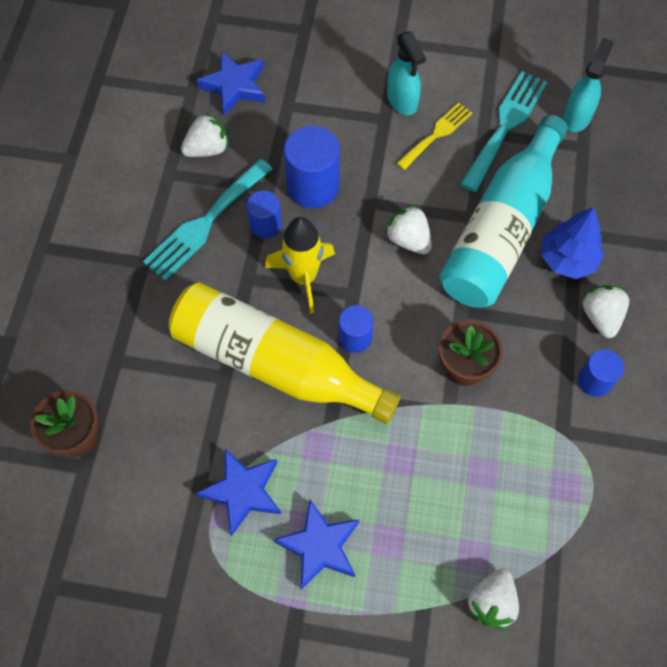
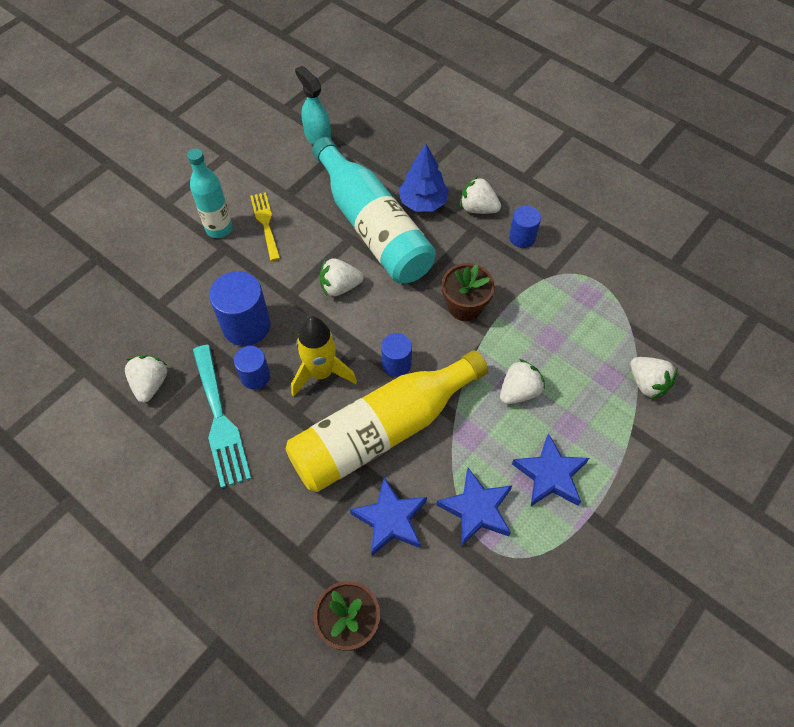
camera: 60 degrees left, 5 degrees down
blue star [196,51,265,115] -> blue star moved to [350,477,427,556]
turquoise spray bottle [387,31,426,115] -> turquoise bottle [187,148,233,238]
turquoise fork [460,71,548,192] -> none
none -> white strawberry [500,359,545,404]

